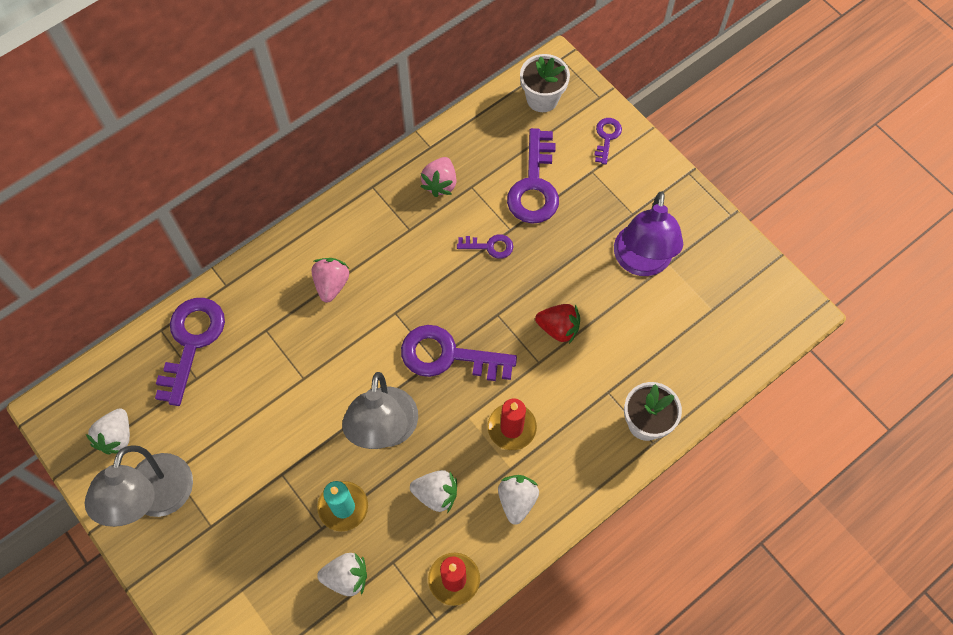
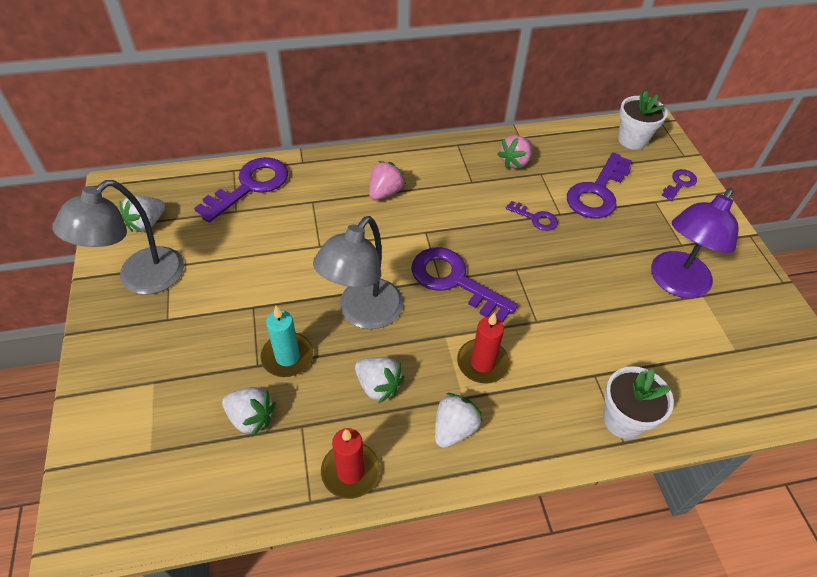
camera: 25 degrees right, 15 degrees down
red strawberry [535,304,580,344] -> none

